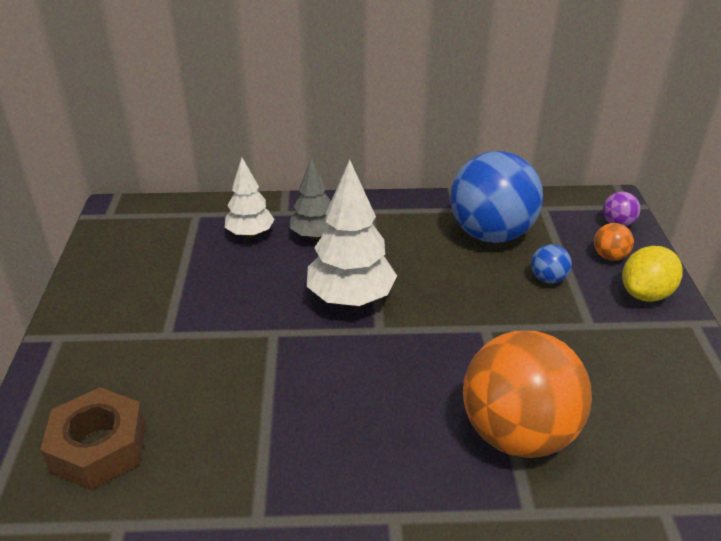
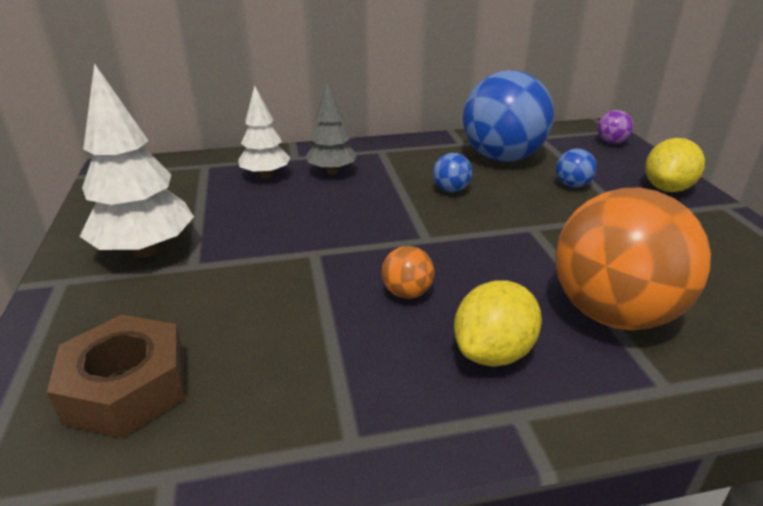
camera: 10 degrees left, 5 degrees down
white tree [307,160,397,306] -> white tree moved to [79,63,194,258]
orange ball [594,223,634,261] -> orange ball moved to [382,246,434,299]
none -> blue ball [433,153,473,192]
none -> yellow lemon [454,280,542,367]

